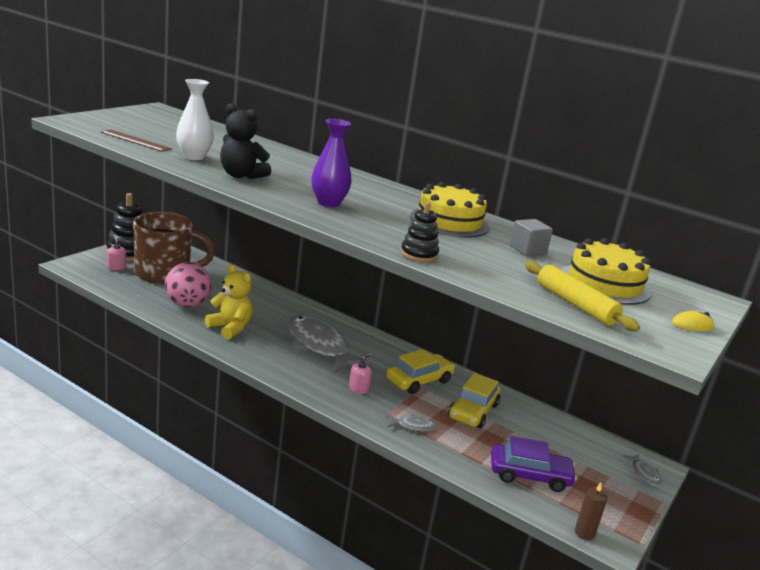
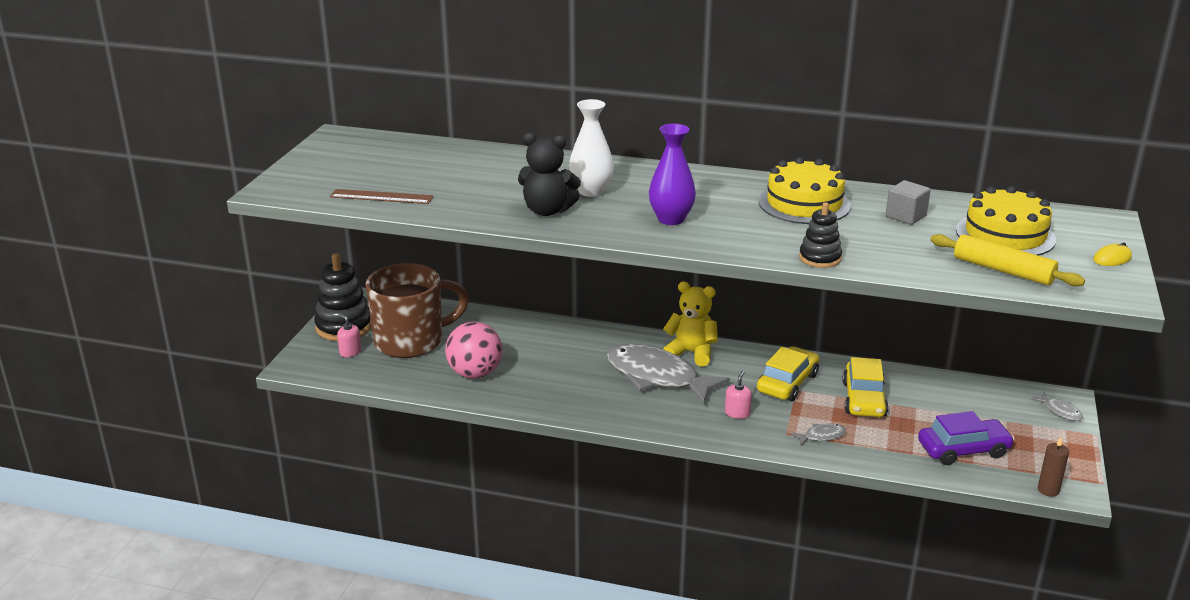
camera: 15 degrees left, 5 degrees up
white vase [176,79,214,160] -> white vase moved to [569,99,614,197]
yellow teddy bear [205,264,252,339] -> yellow teddy bear moved to [663,281,718,367]

